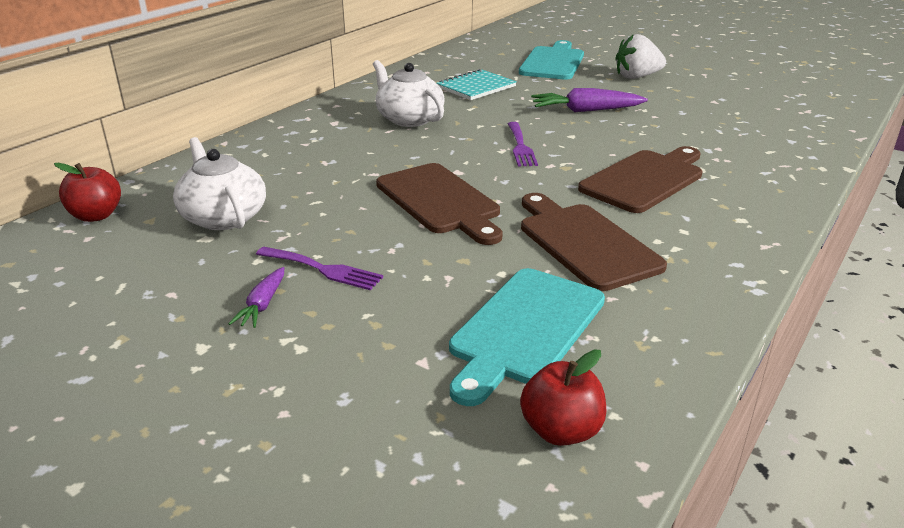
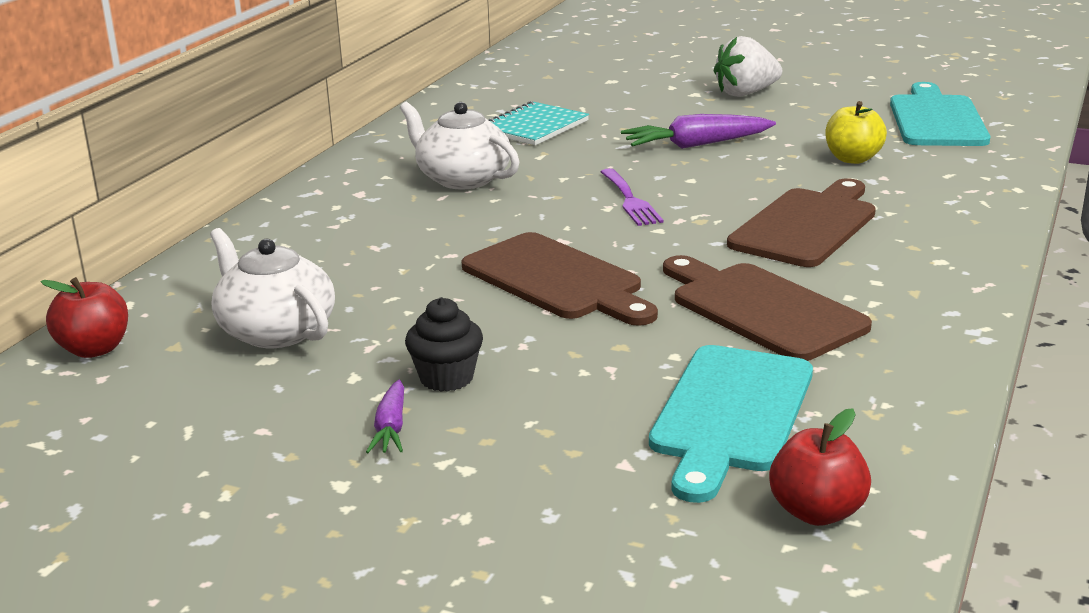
camera: 10 degrees left, 5 degrees down
purple fork [256,247,383,290] -> black cupcake [405,297,483,392]
turquoise cutting board [519,40,584,80] -> turquoise cutting board moved to [890,82,990,146]
none -> yellow apple [825,101,887,164]

